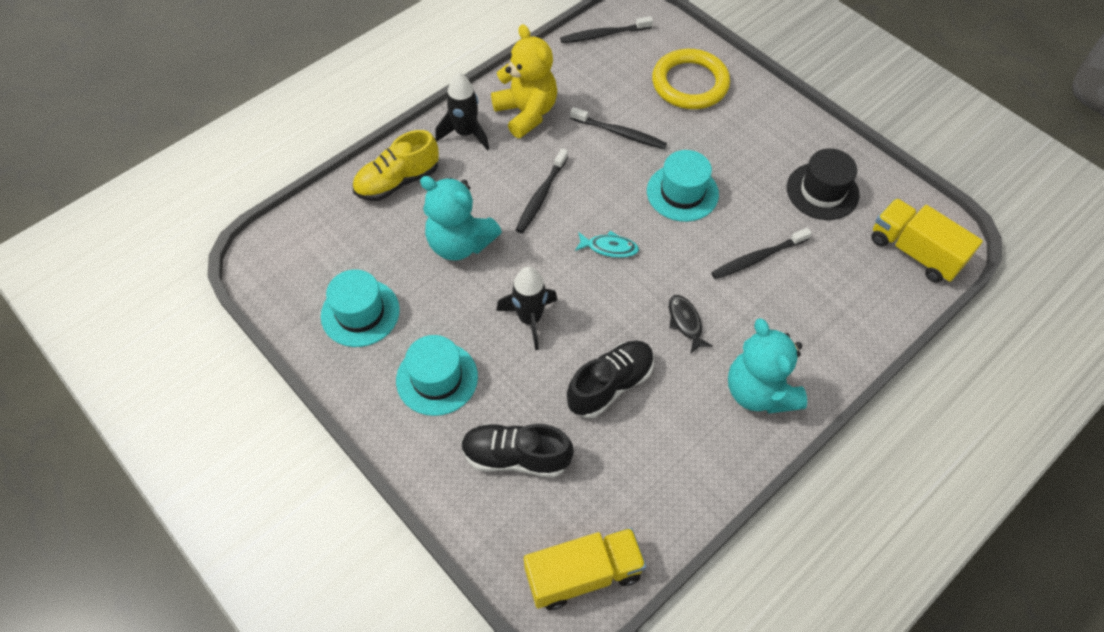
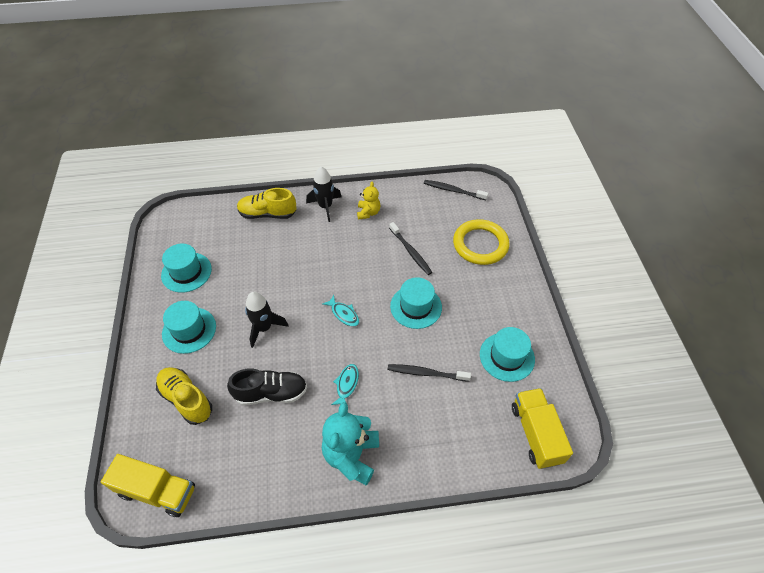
camera: 35 degrees right, 5 degrees down
turquoise teddy bear [420,176,502,261] -> none
black shoe [461,424,574,478] -> yellow shoe [156,367,212,425]
yellow teddy bear [491,24,557,138] -> yellow teddy bear [357,182,380,220], size x0.57
black toothbrush [516,148,568,233] -> none
black fish [669,295,713,354] -> turquoise fish [331,364,359,405]
black hat [787,148,860,220] -> turquoise hat [480,327,535,382]

